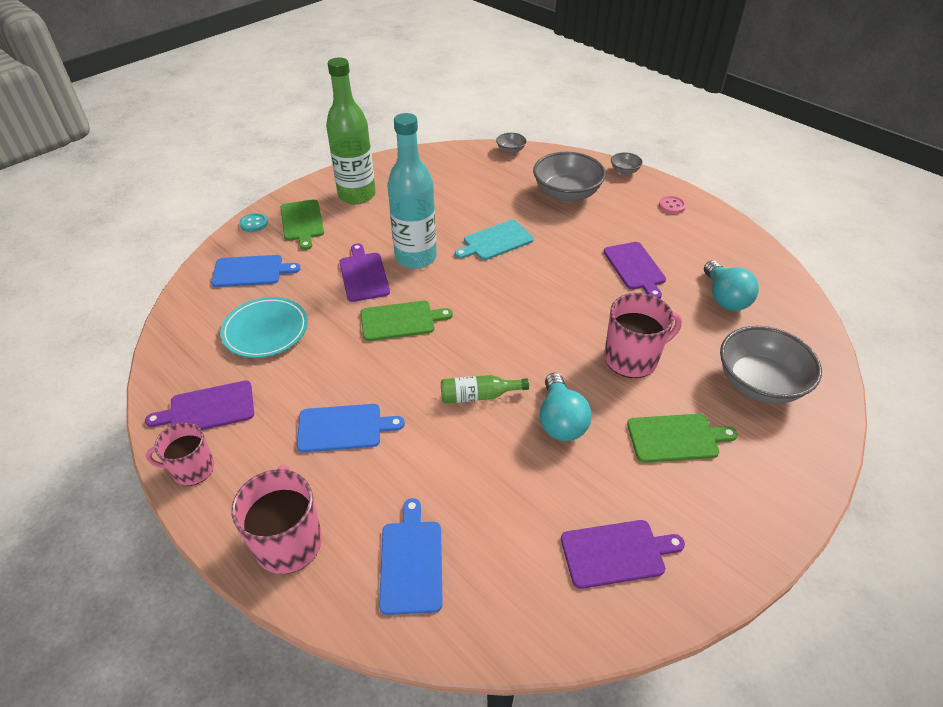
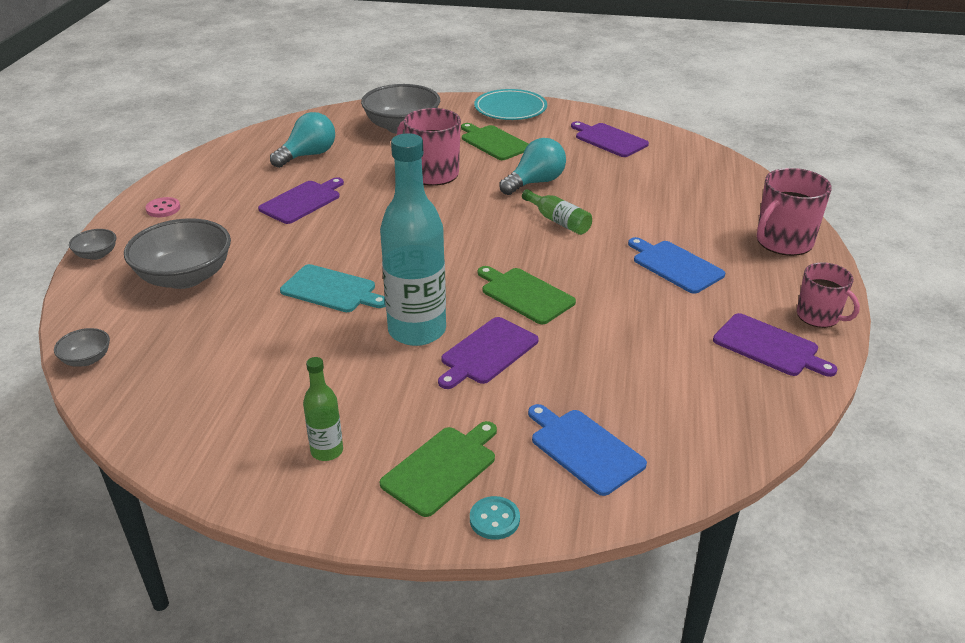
camera: 125 degrees left, 10 degrees down
turquoise plate [220,297,308,358] -> turquoise plate moved to [474,89,547,120]
green bottle [326,57,376,204] -> green bottle [303,357,343,461], size x0.47
blue cutting board [379,498,443,615] -> none

